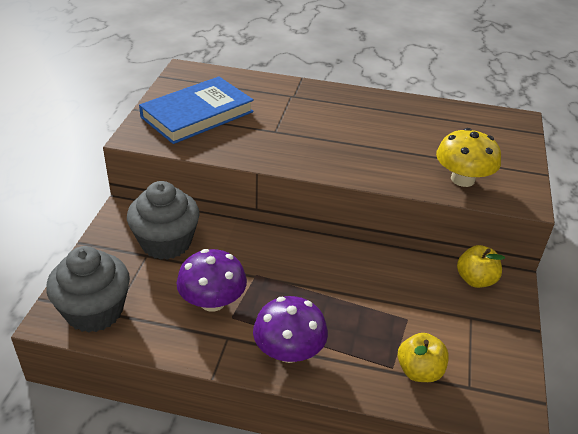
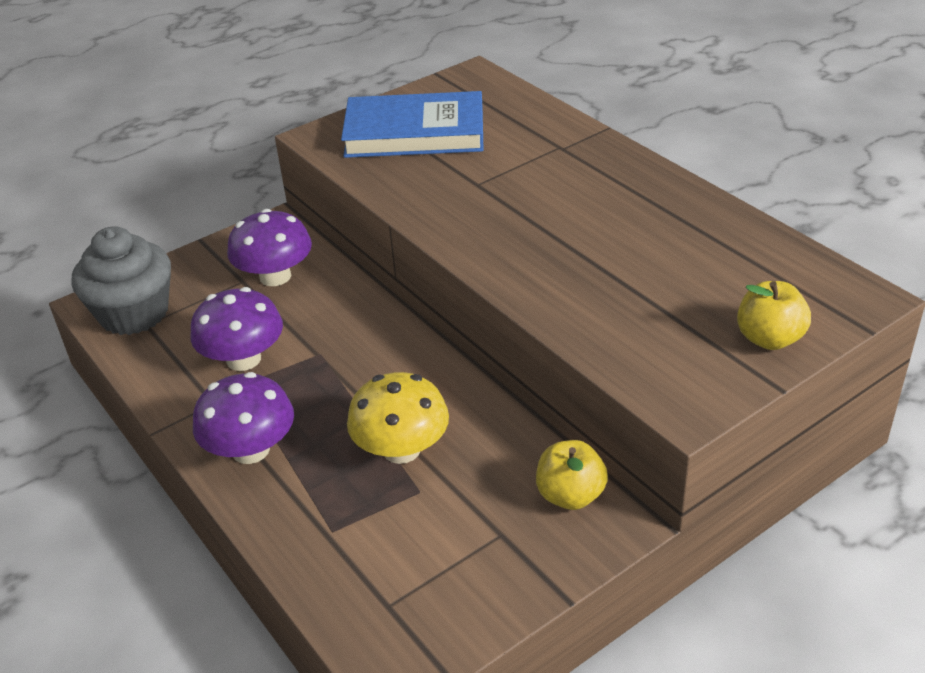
camera: 45 degrees right, 0 degrees up
grey cupcake [127,181,200,260] -> purple mushroom [227,209,312,286]
yellow apple [398,333,449,382] -> yellow apple moved to [737,281,811,350]
yellow mushroom [436,128,501,187] -> yellow mushroom moved to [347,372,449,464]

